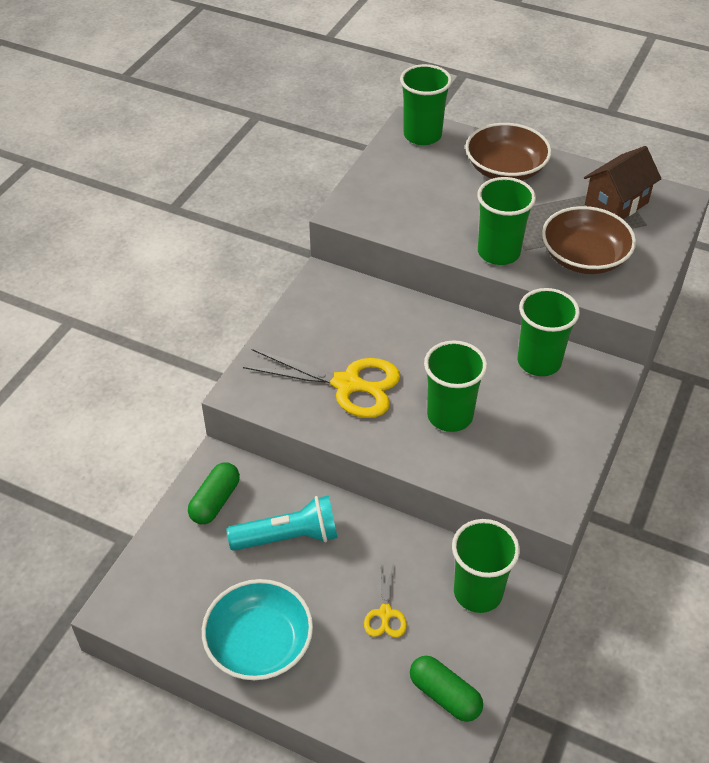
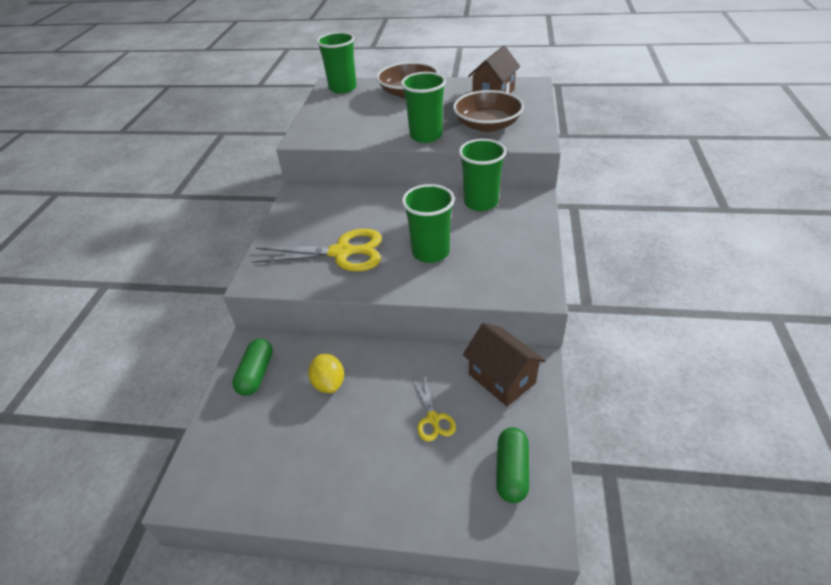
camera: 15 degrees left, 5 degrees down
turquoise bowl [202,579,313,680] -> none
turquoise flashlight [227,495,338,551] -> yellow lemon [308,354,344,393]
green capsule [410,656,483,722] -> green capsule turned 75 degrees clockwise [496,427,529,503]
green cup [452,519,520,613] -> brown house [463,323,546,407]

